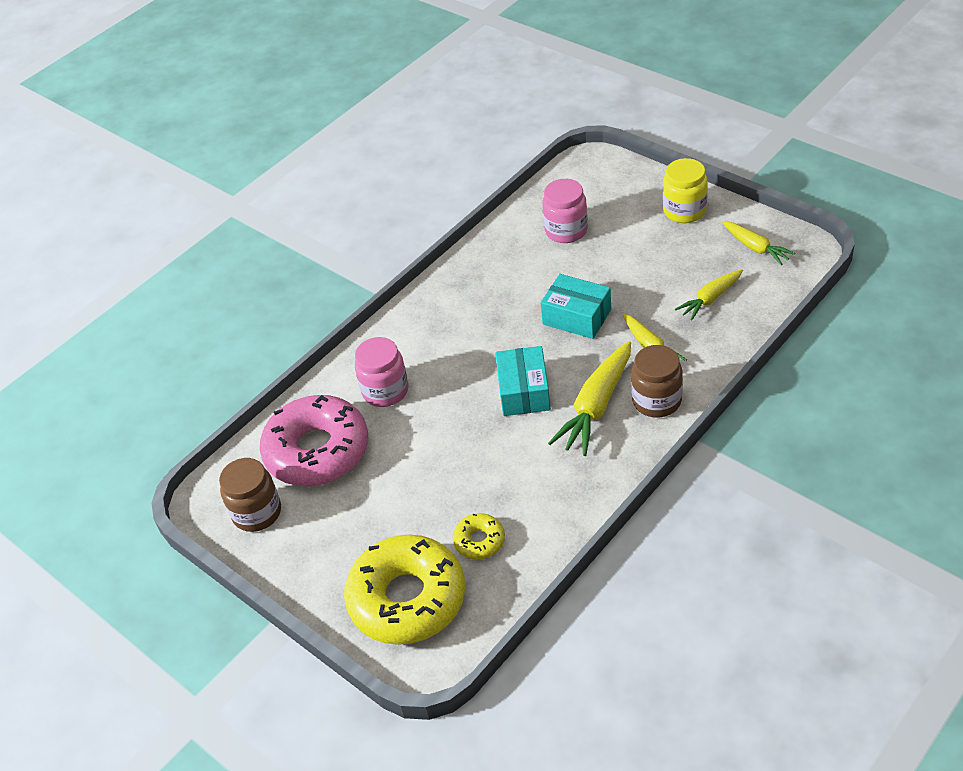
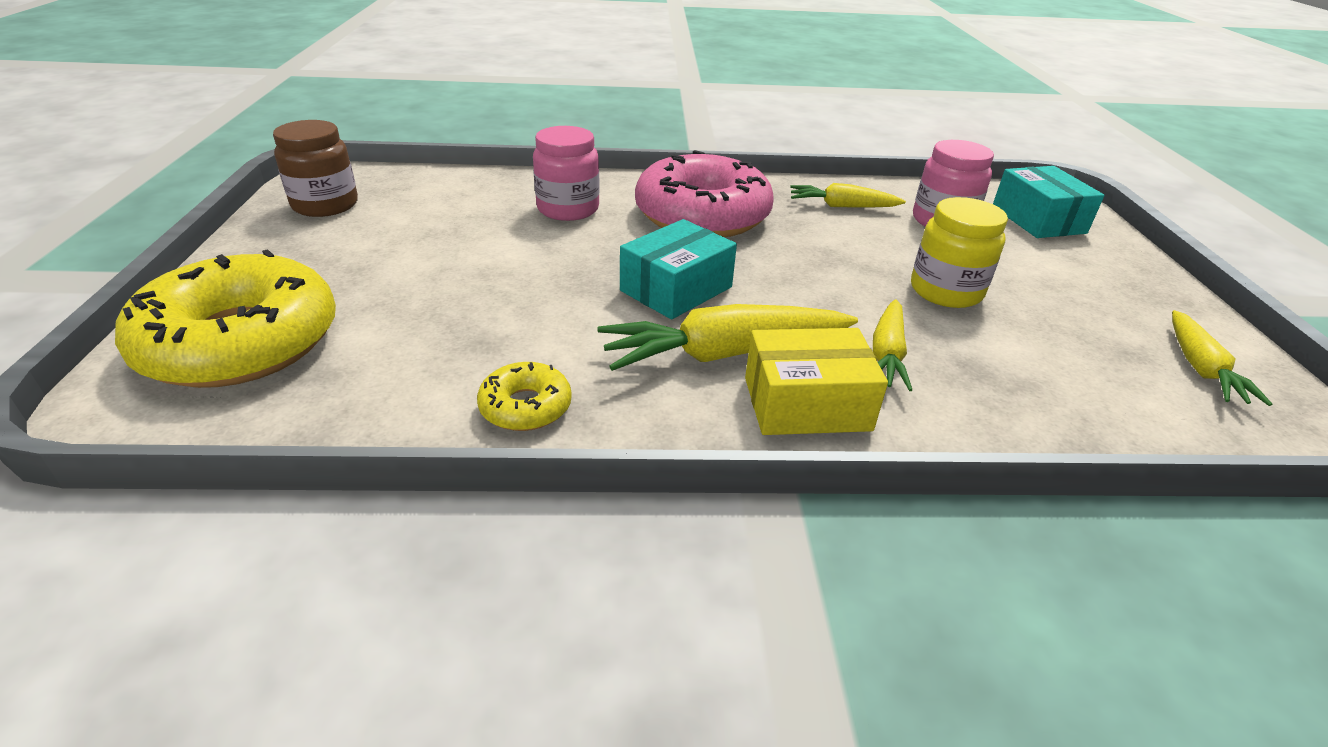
camera: 40 degrees right, 10 degrees down
pink donut [260,395,368,486] -> pink donut moved to [635,150,774,237]
yellow donut [453,513,505,560] -> yellow donut moved to [477,362,572,431]
turquoise box [541,274,611,339] -> turquoise box moved to [993,166,1104,238]
brown jar [631,345,683,418] -> yellow box [745,328,888,435]
yellow jar [663,158,708,223] -> yellow jar moved to [911,197,1008,308]
yellow carrot [675,269,743,321] -> yellow carrot moved to [790,183,906,207]

